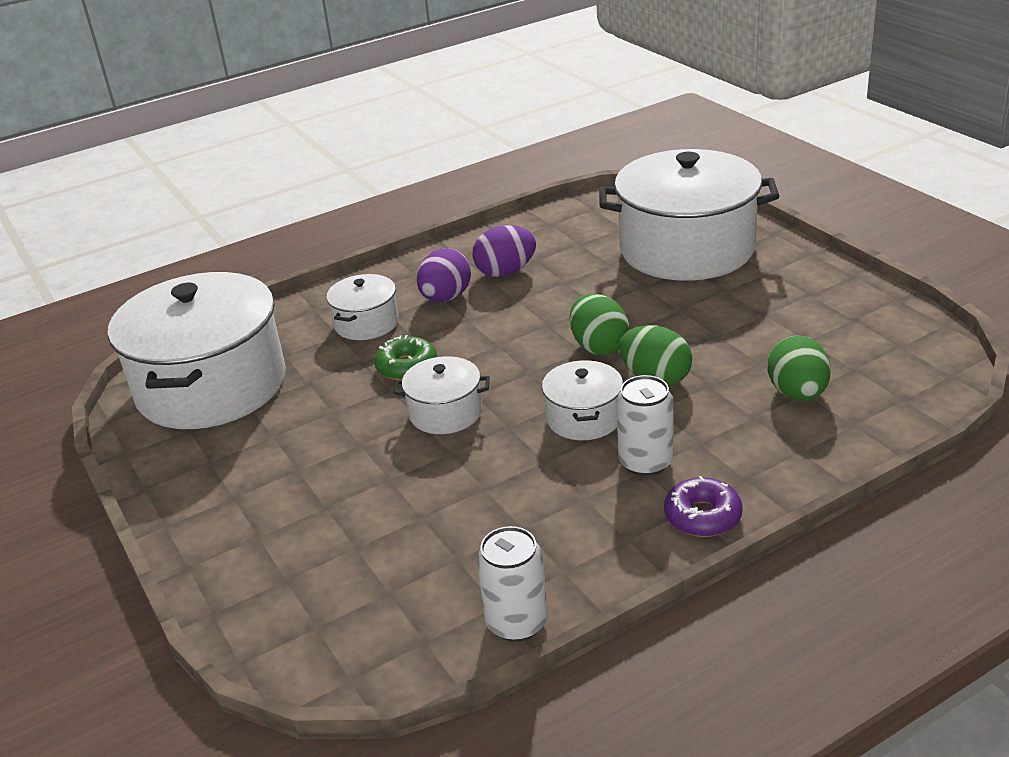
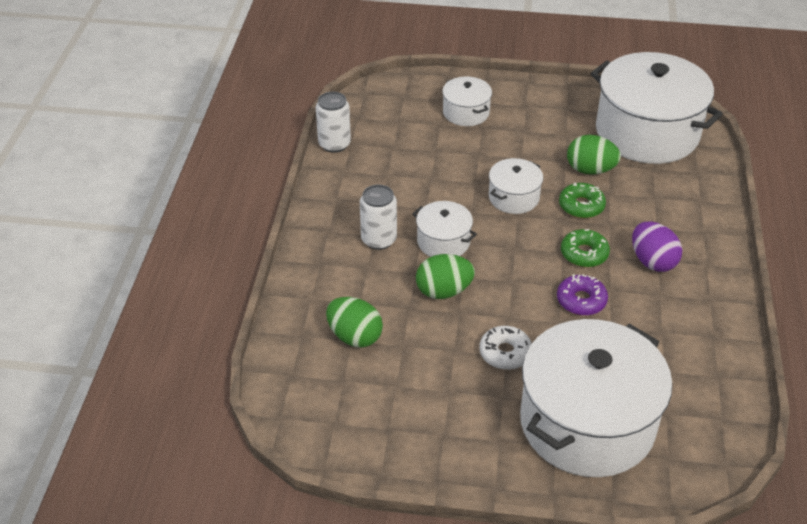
camera: 125 degrees right, 10 degrees up
white pot [326,274,399,340] -> white pot moved to [442,77,492,126]
purple egg [472,225,536,277] -> none
green egg [570,294,629,355] -> green egg moved to [567,135,621,175]
purple donut [664,476,743,537] -> purple donut moved to [557,274,608,316]
none -> white donut [480,326,532,370]
none -> green donut [561,229,610,267]

